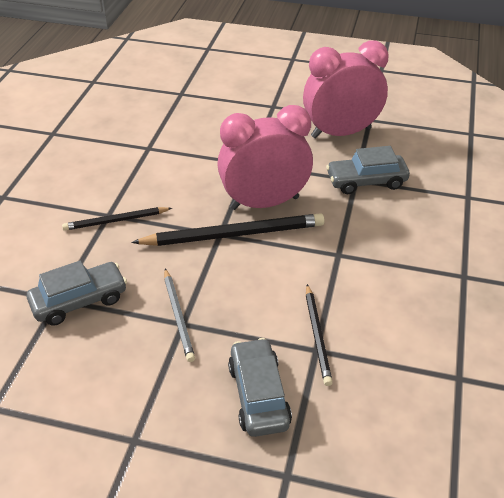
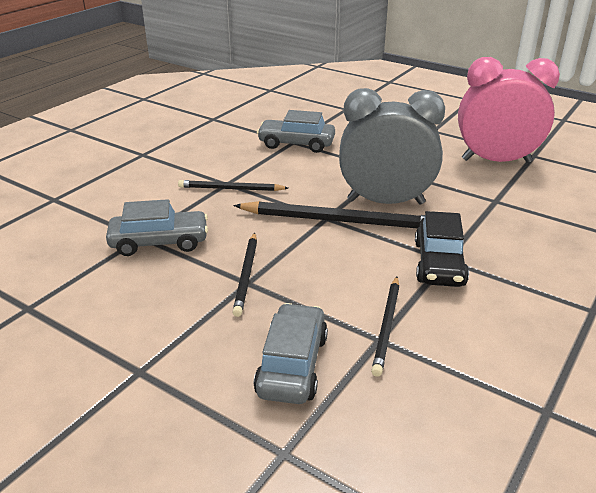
camera: 20 degrees right, 10 degrees down
grey pencil [164,268,195,362] -> black pencil [232,233,257,317]
pink clock [217,105,313,210] -> grey clock [339,88,445,204]
grey car [326,146,410,194] -> grey car moved to [257,110,335,153]
none -> black car [415,211,469,287]

